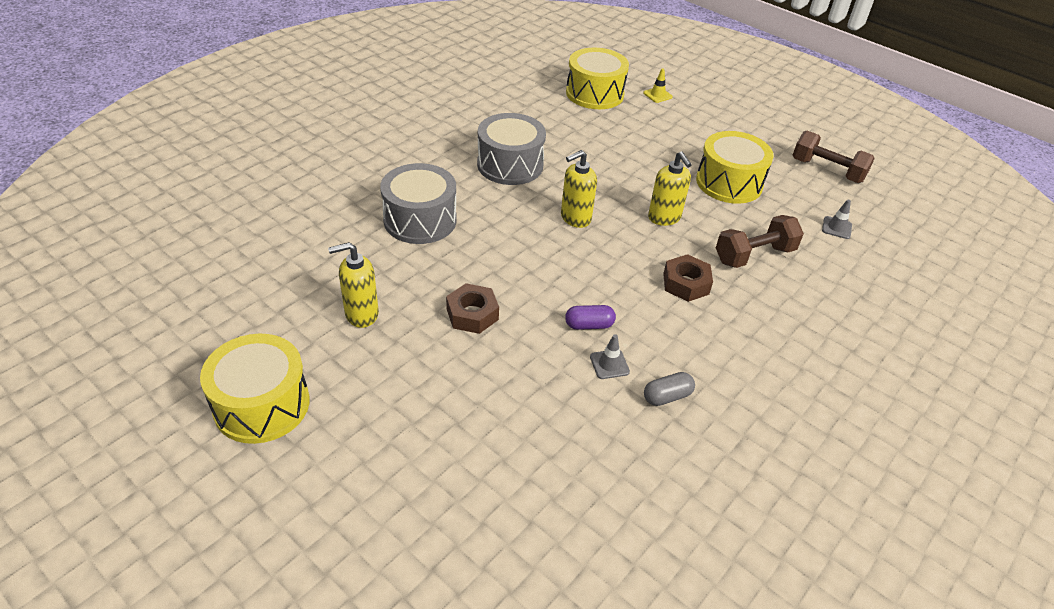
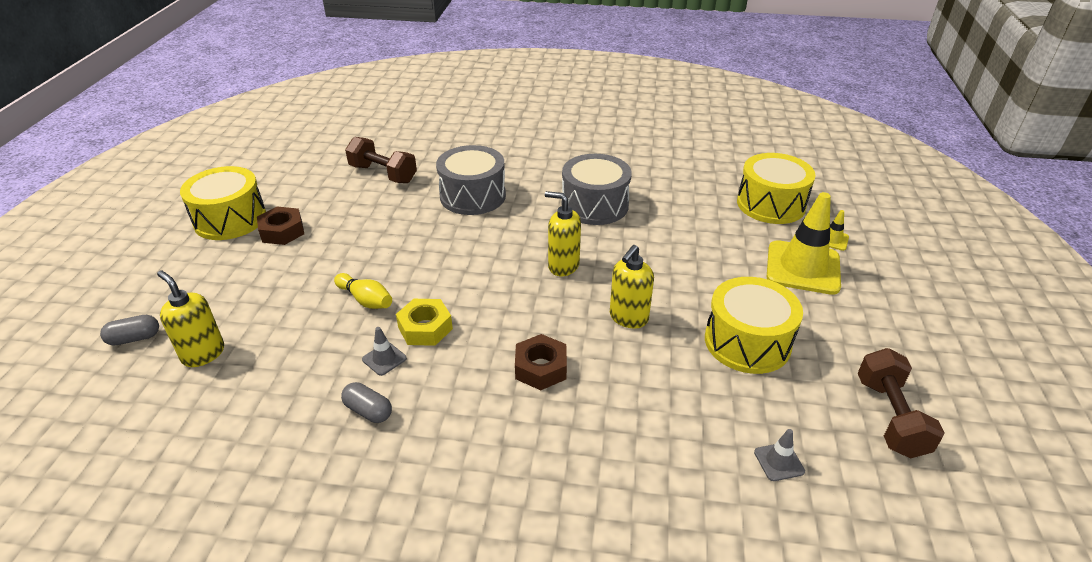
camera: 60 degrees right, 5 degrees down
yellow soap dispenser [328,242,379,328] -> yellow soap dispenser moved to [157,270,224,367]
brown nut [446,283,499,334] -> brown nut moved to [257,207,304,245]
purple capsule [565,305,616,330] -> yellow nut [396,299,453,346]
brown dumbbell [716,215,804,268] -> brown dumbbell moved to [345,137,417,183]
none -> grey capsule [100,315,159,346]
none -> yellow bowling pin [334,273,392,309]
none -> yellow traffic cone [767,192,841,295]

